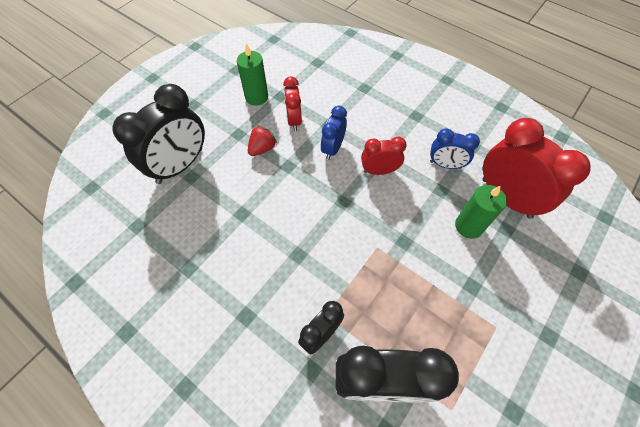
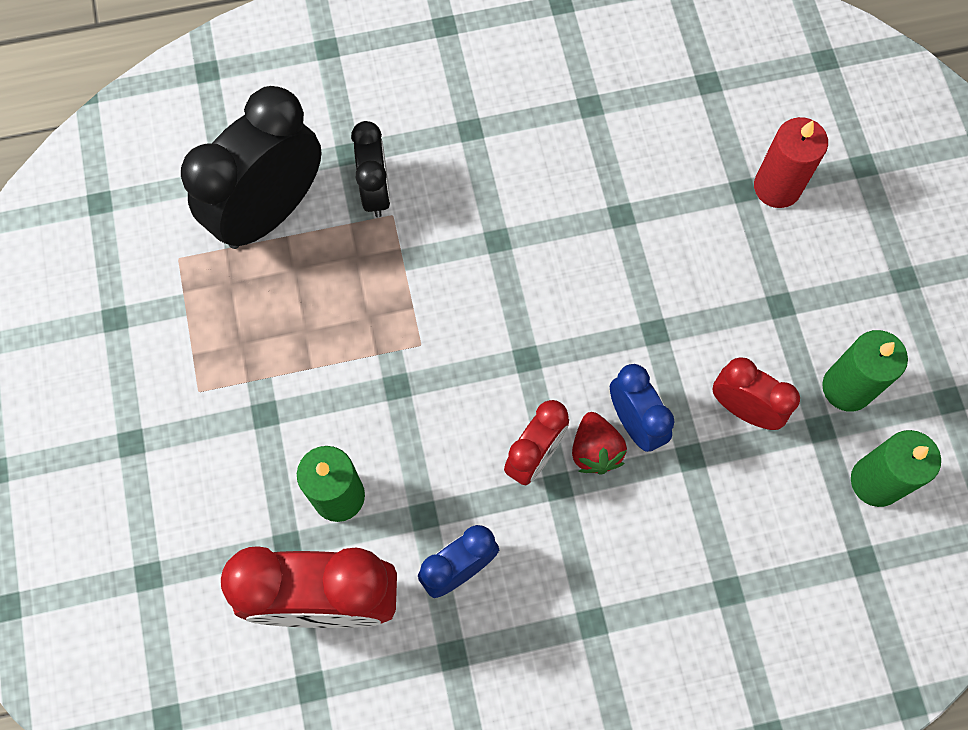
camera: 130 degrees right, 10 degrees up
black clock [112,84,205,184] -> red candle [754,117,828,208]
red strawberry [248,125,277,156] -> red strawberry moved to [572,412,627,475]
none -> green candle [851,430,941,507]

